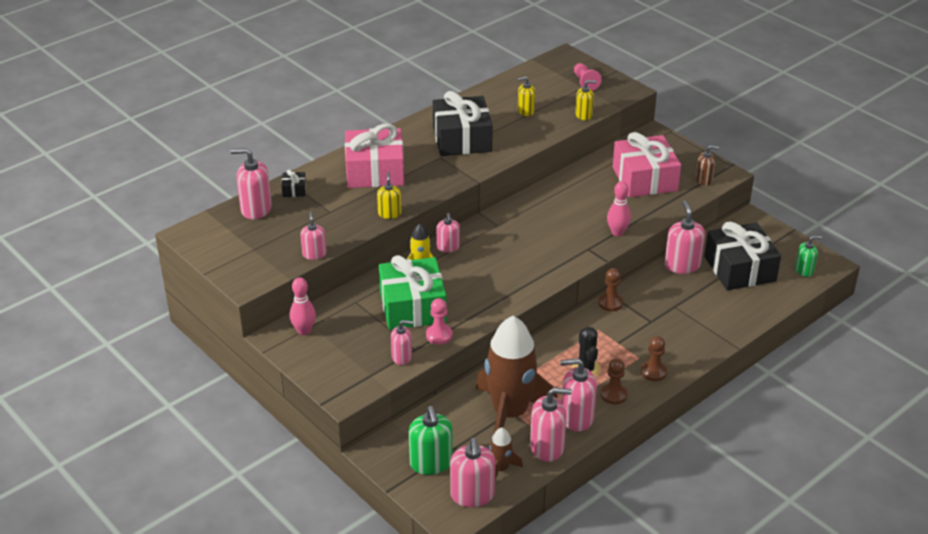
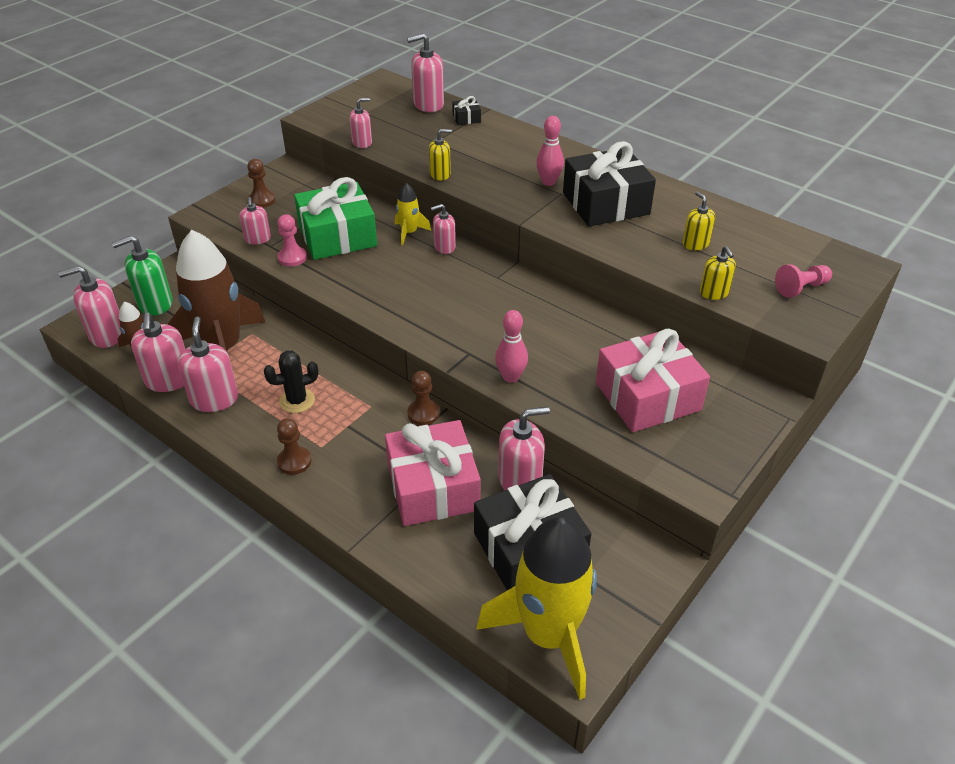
camera: 80 degrees right, 5 degrees up
pink soap dispenser [231,148,272,220] -> pink soap dispenser turned 105 degrees counterclockwise [407,33,444,112]
pink bowling pin [290,277,316,335] -> pink bowling pin moved to [536,116,564,186]
pink gift [345,124,404,188] -> pink gift moved to [385,420,481,526]
brown pawn [601,359,628,404] -> brown pawn moved to [247,159,275,208]
brown soap dispenser [696,145,719,186] -> none
green soap dispenser [795,236,822,277] -> yellow rocket [476,516,597,700]

